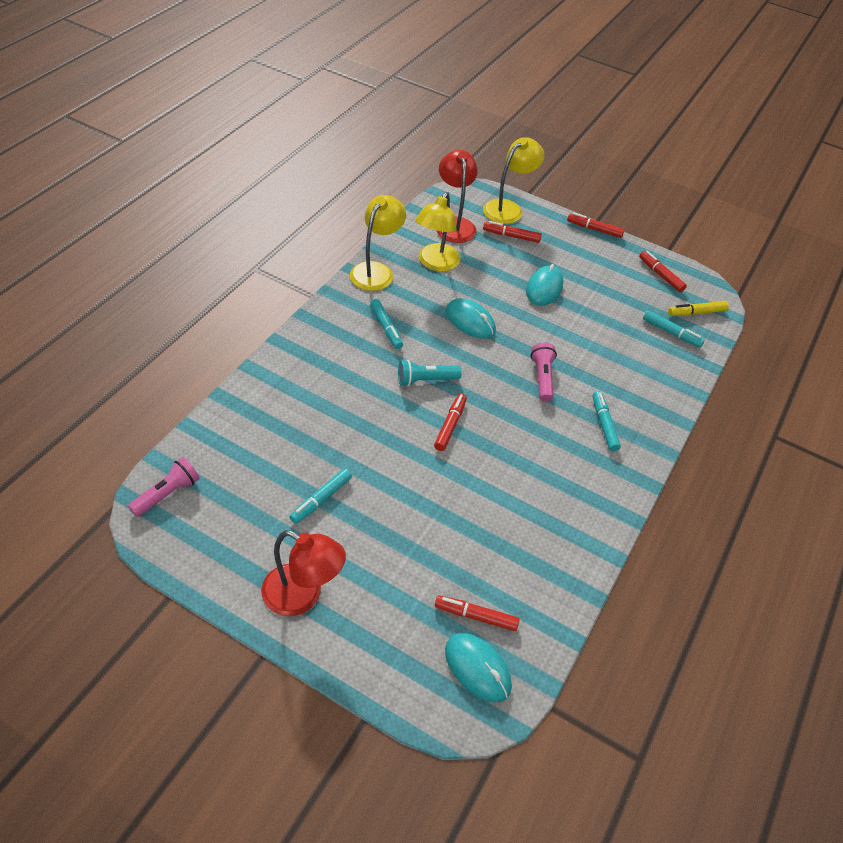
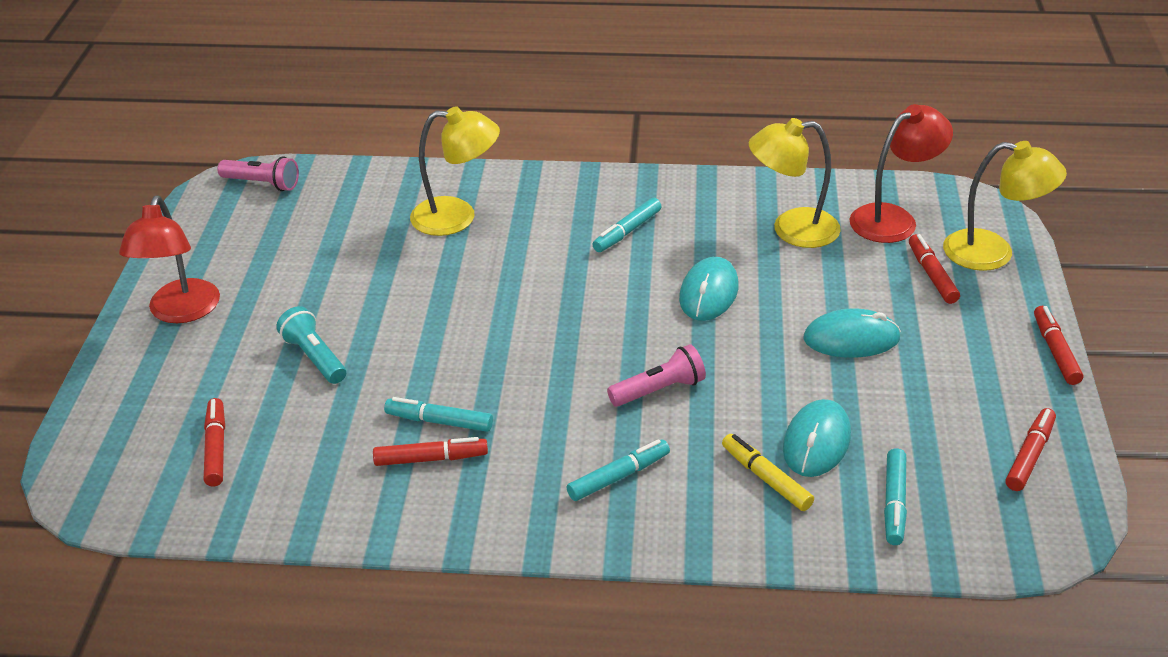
camera: 70 degrees right, 10 degrees down
turquoise marker [290,468,352,524] -> turquoise marker moved to [384,397,493,432]
yellow lamp [350,195,406,291] -> yellow lamp moved to [410,106,500,236]
turquoise flashlight [398,360,462,387] -> turquoise flashlight moved to [276,306,346,384]
red marker [434,393,467,451] -> red marker moved to [373,437,488,466]
turquoise mouse [445,633,512,703] -> turquoise mouse moved to [783,399,851,477]
yellow marker [668,301,729,316] -> yellow marker moved to [722,434,814,511]

